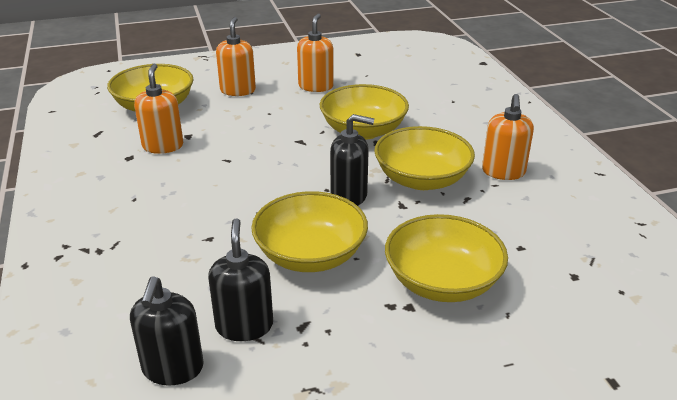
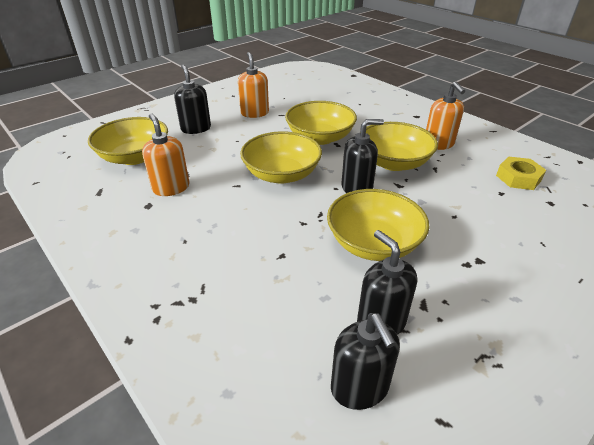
camera: 25 degrees left, 5 degrees up
orange soap dispenser [216,17,256,96] -> black soap dispenser [174,65,211,134]
yellow bowl [385,214,508,302] -> yellow bowl moved to [240,131,322,184]
none -> yellow nut [496,156,546,190]

